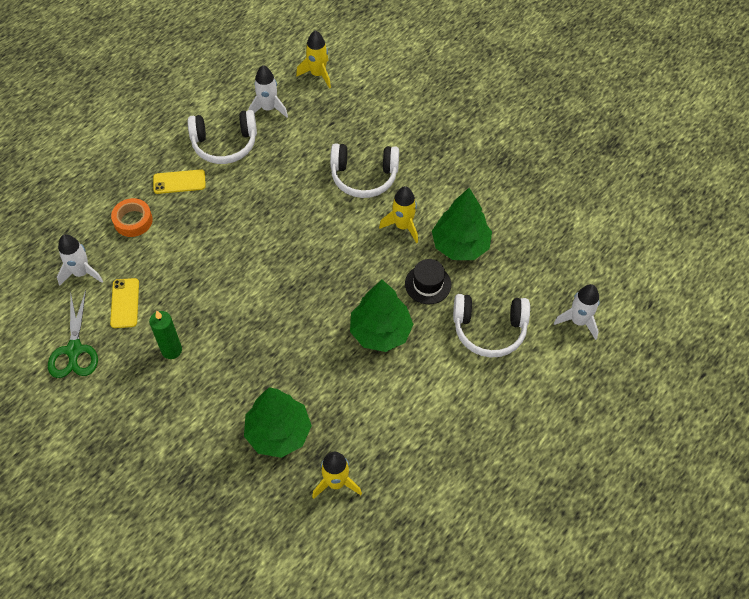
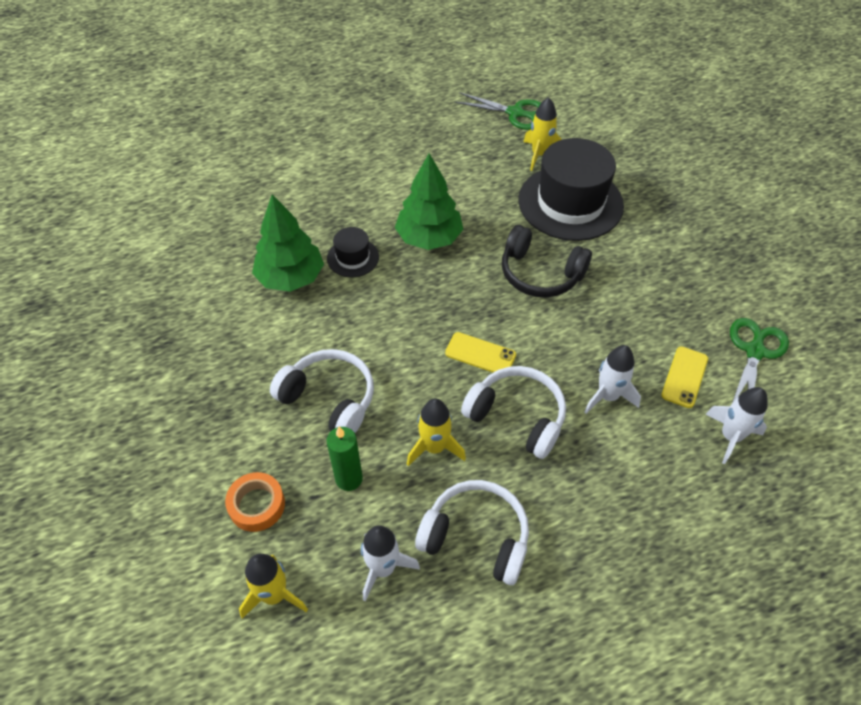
camera: 150 degrees left, 5 degrees down
orange tape [111,198,153,237] -> orange tape moved to [225,472,285,532]
green candle [149,311,182,359] -> green candle moved to [326,427,363,491]
yellow phone [153,169,206,194] -> yellow phone moved to [445,332,516,373]
green tree [244,387,312,458] -> black hat [518,138,624,241]
yellow rocket [379,186,418,243] -> yellow rocket moved to [407,399,466,466]
white headphones [453,294,530,358] -> white headphones moved to [461,366,566,459]
white rocket [554,284,600,340] -> white rocket moved to [584,345,641,414]
none -> green scissors [454,92,541,130]
none -> black headphones [502,225,592,298]

